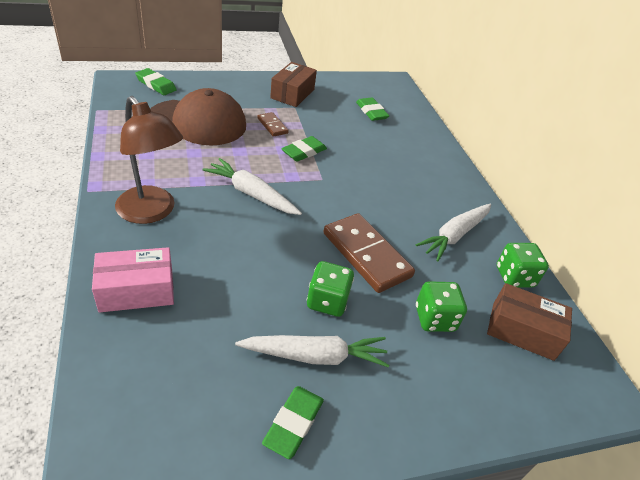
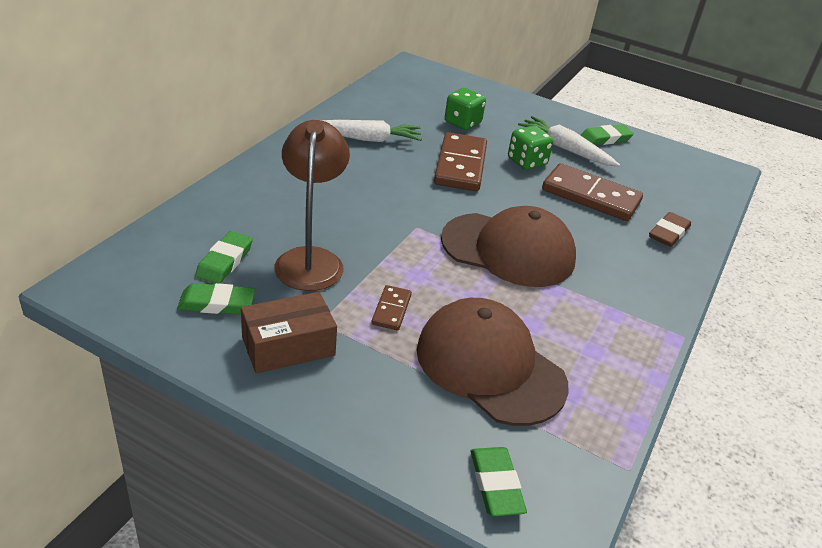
camera: 135 degrees left, 5 degrees down
pink box [92,247,174,313] -> brown eraser [649,212,691,247]
brown lamp [115,96,183,224] -> brown lamp moved to [274,120,350,291]
white carrot [202,158,302,215] -> brown cap [441,206,576,287]
green eraser [281,136,327,162] -> green eraser moved to [177,283,255,314]
brown box [487,283,572,361] -> none
green dice [497,243,549,288] -> none
none -> brown domino [542,163,643,221]

